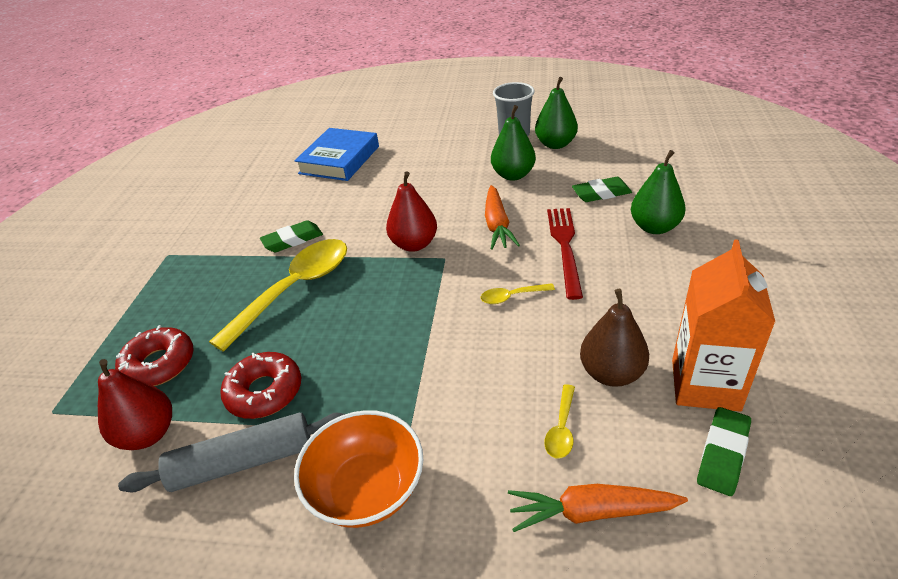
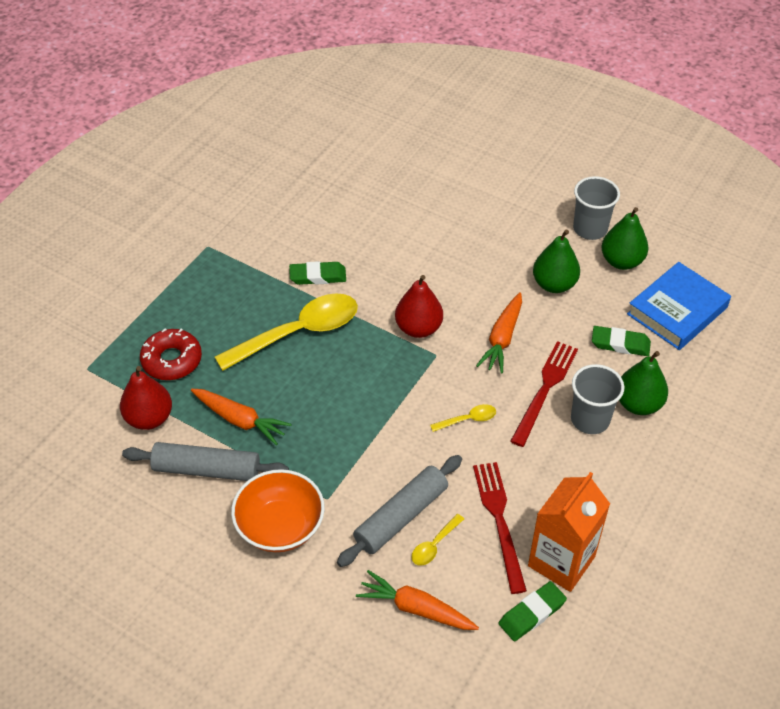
camera: 20 degrees right, 10 degrees up
red donut [220,352,301,419] -> orange carrot [191,389,292,445]
blue book [294,128,379,181] -> blue book moved to [627,262,731,350]
yellow spoon [481,283,555,304] -> yellow spoon turned 150 degrees clockwise [430,404,496,432]
brown pear [580,289,649,387] -> red fork [473,462,527,594]
none -> grey rolling pin [337,455,462,567]
none -> grey cup [571,364,624,434]

